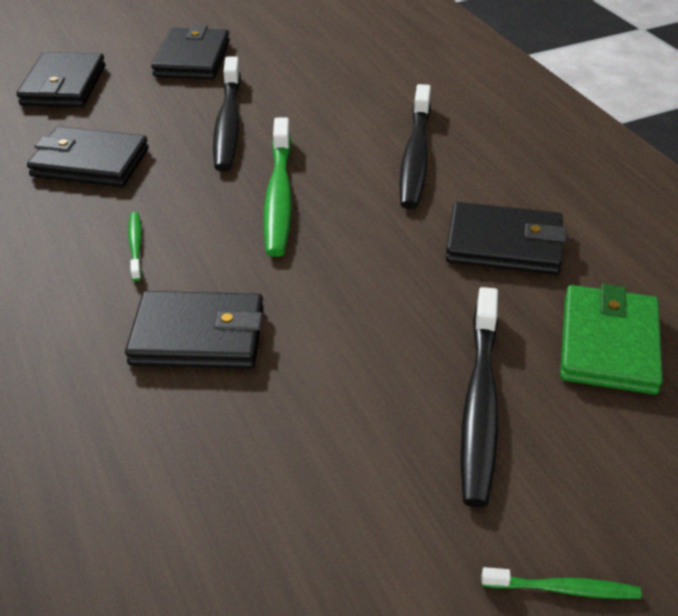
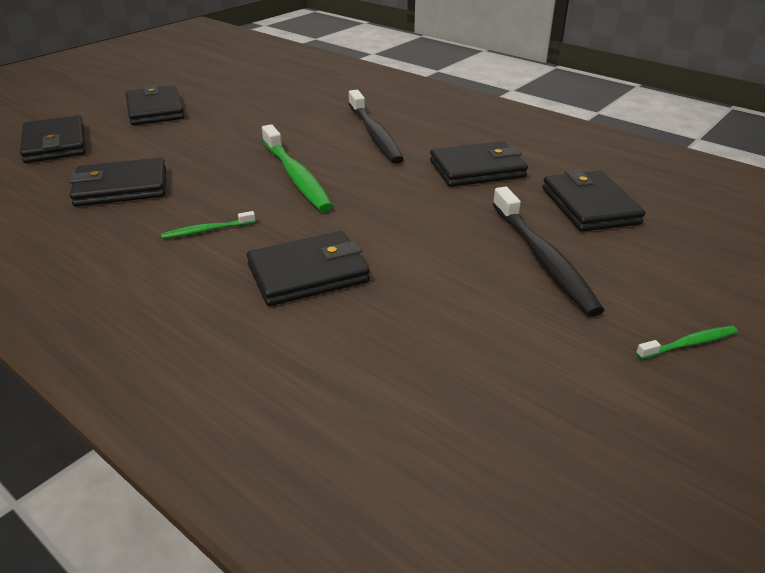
camera: 25 degrees left, 5 degrees down
green toothbrush [128,212,142,281] -> green toothbrush turned 75 degrees counterclockwise [161,211,255,239]
black toothbrush [213,56,241,171] -> none
green wallet [560,284,663,395] -> black wallet [542,169,645,232]

